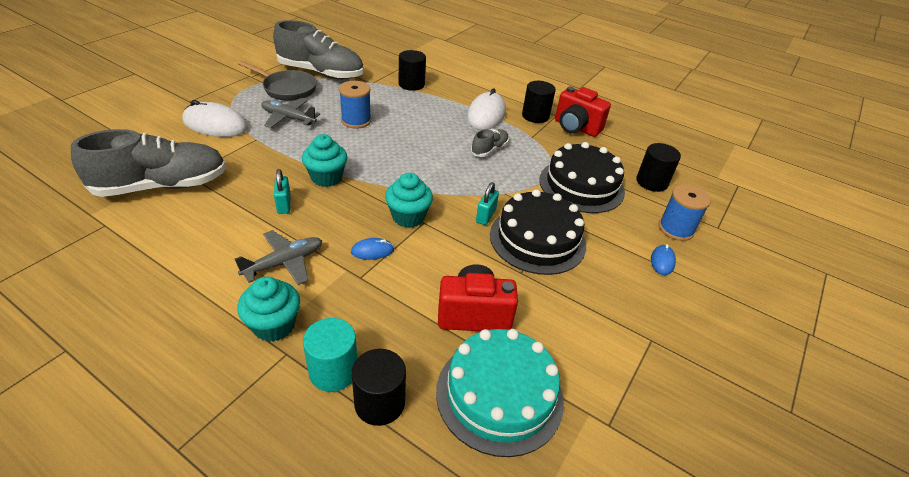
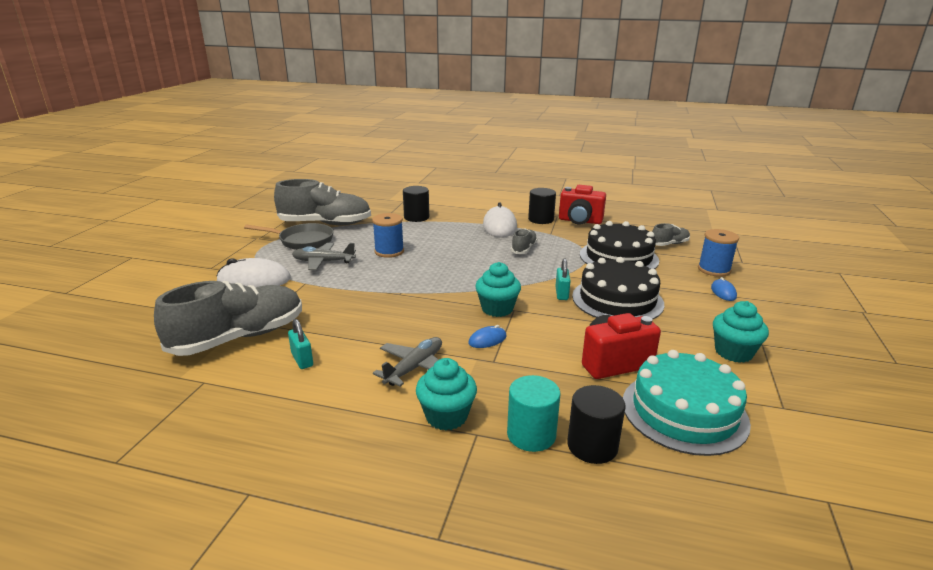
camera: 15 degrees left, 15 degrees down
turquoise padlock [274,169,291,214] -> turquoise padlock moved to [288,319,313,369]
turquoise cupcake [302,134,347,187] -> turquoise cupcake moved to [713,301,769,363]
black cylinder [636,143,681,192] -> grey shoe [652,223,690,246]

